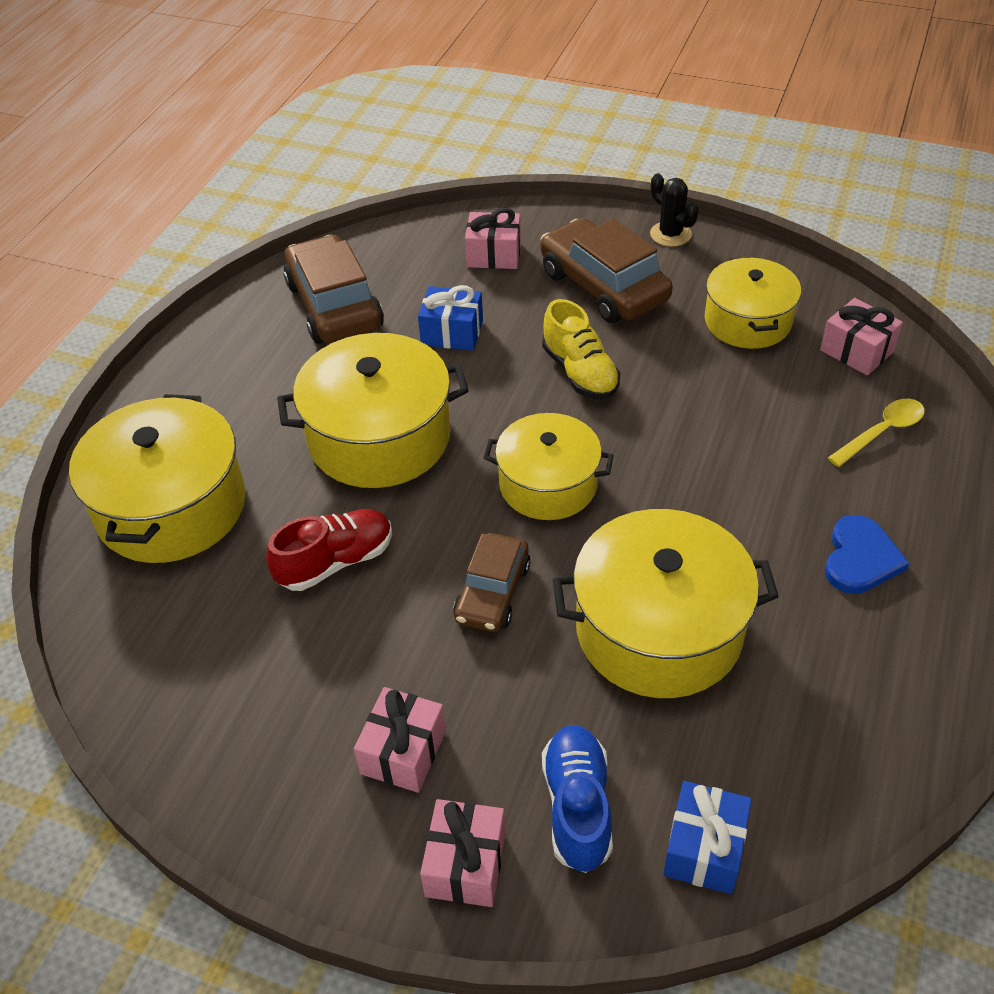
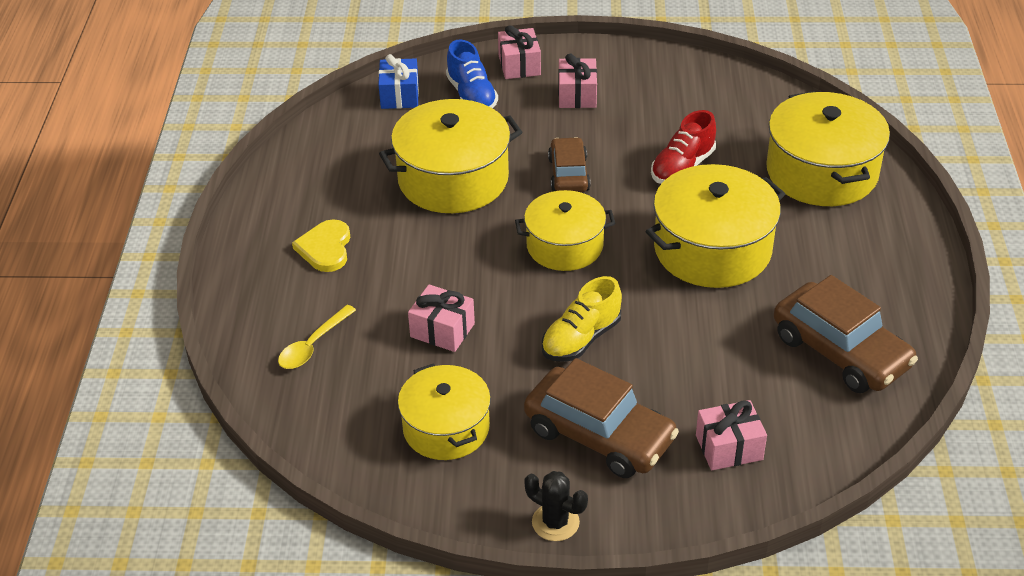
camera: 160 degrees right, 5 degrees down
blue gift [418,285,483,351] -> none
yellow shoe [542,299,620,399] -> yellow shoe turned 90 degrees counterclockwise [542,276,622,362]
pink gift [820,298,903,375] -> pink gift moved to [408,284,475,352]
blue heart [825,515,909,594] -> yellow heart [292,219,350,272]

